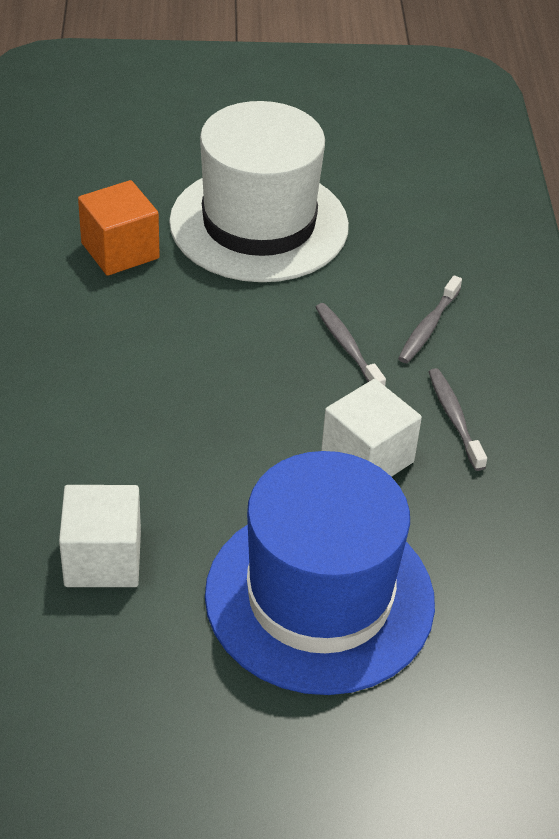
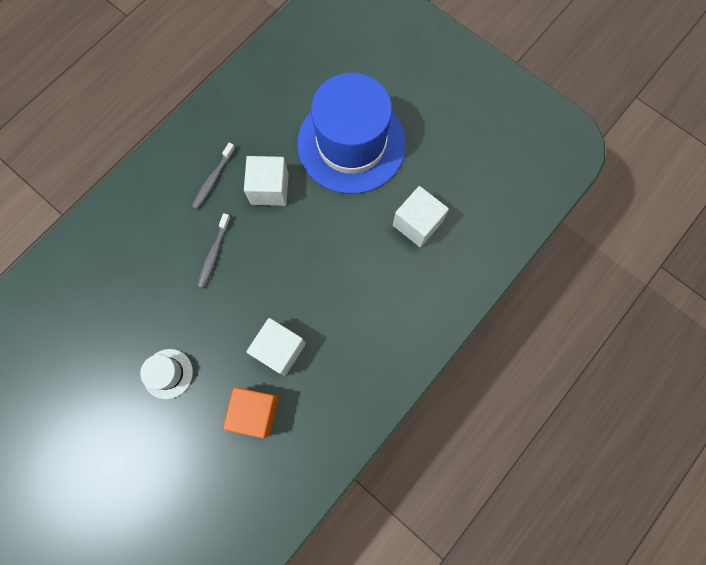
camera: 135 degrees left, 30 degrees up
white hat [169,101,349,282] -> white hat [140,349,193,399], size x0.41
grey toothbrush [398,275,462,363] -> none
none -> white cube [246,318,306,376]

